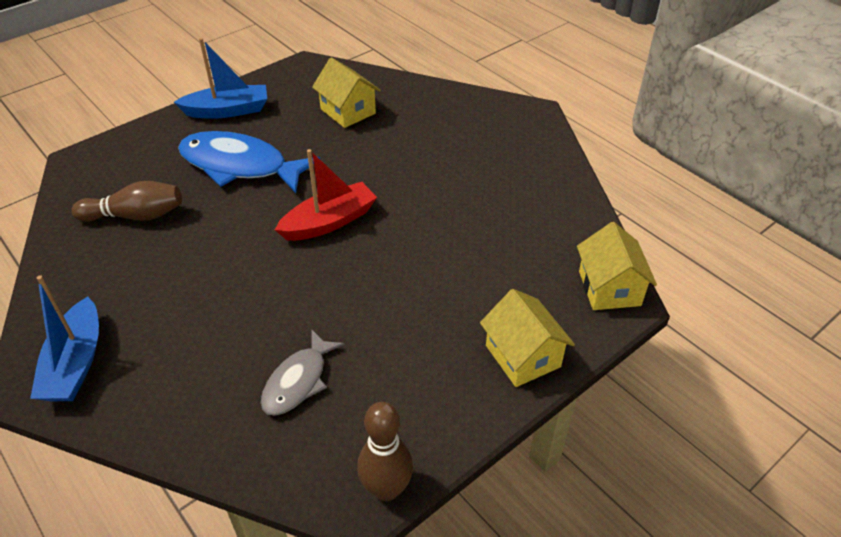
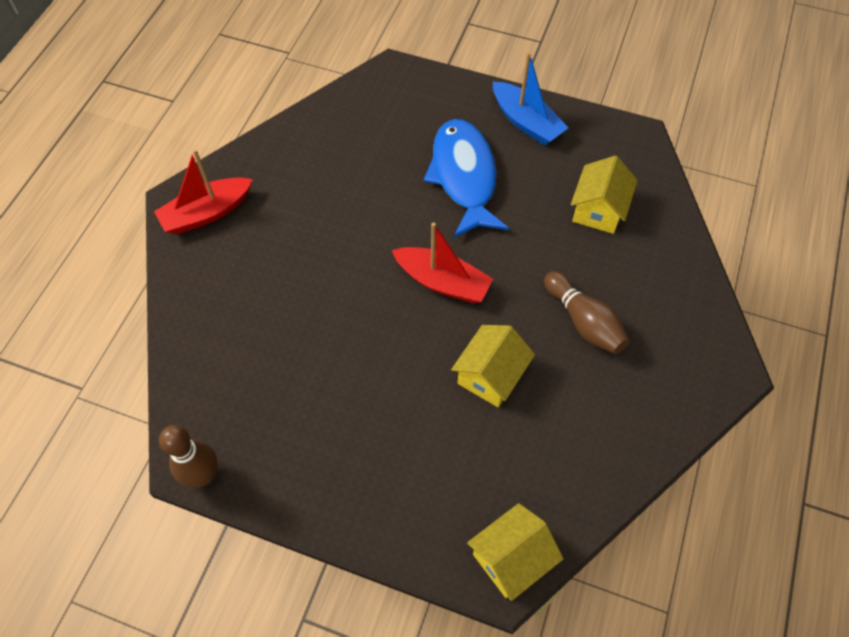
camera: 60 degrees right, 15 degrees up
blue boat [30,275,99,401] -> red boat [154,149,253,234]
brown bowling pin [71,181,182,222] -> brown bowling pin moved to [544,271,629,354]
grey fish [261,329,345,416] -> none
yellow house [480,289,575,387] -> yellow house moved to [451,325,535,407]

